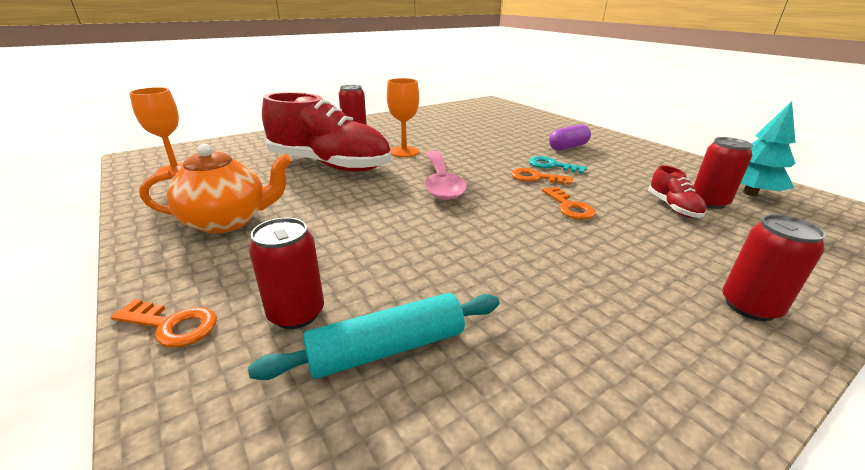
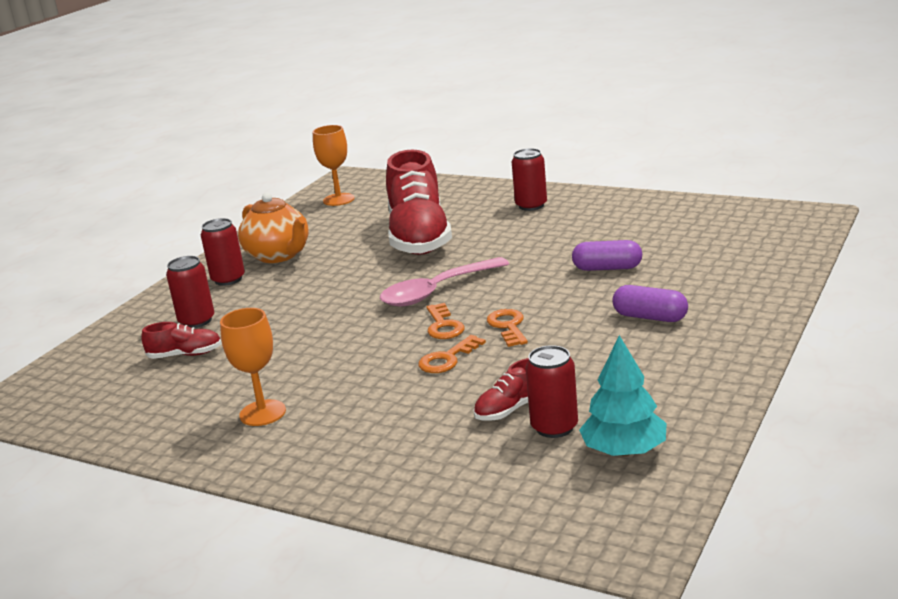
camera: 65 degrees right, 5 degrees down
orange key [111,299,217,348] -> orange key moved to [427,303,465,339]
turquoise rolling pin [248,293,499,380] -> red shoe [141,322,222,359]
orange goblet [387,78,419,157] -> orange goblet moved to [220,308,286,426]
turquoise key [529,156,587,174] -> none
red can [722,214,826,321] -> red can moved to [201,218,245,286]
none -> purple capsule [572,240,642,271]

